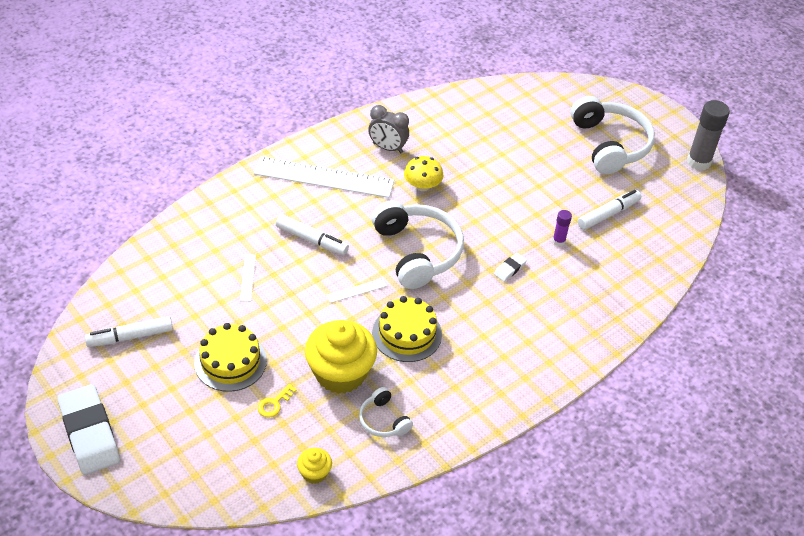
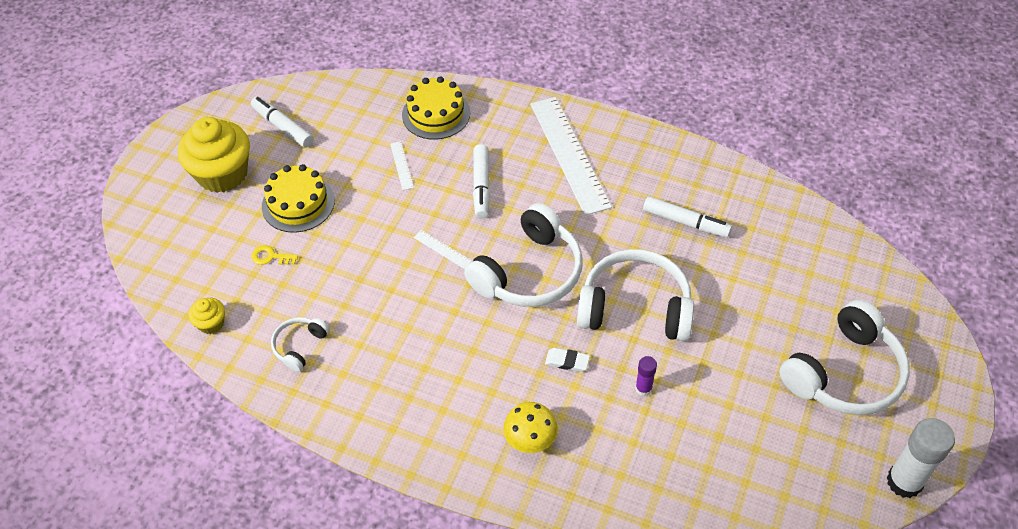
camera: 65 degrees right, 5 degrees up
white eraser [57,384,120,475] -> none
white ruler [240,254,256,301] -> white ruler turned 75 degrees counterclockwise [390,141,414,190]
yellow cupcake [305,320,377,394] -> yellow cupcake moved to [178,117,250,193]
grey clock [368,105,409,153] -> none
yellow cake [372,296,442,362] -> yellow cake moved to [402,76,470,140]
yellow mushroom [404,156,444,191] -> yellow mushroom moved to [503,402,558,453]
white marker [578,190,641,230] -> white marker moved to [643,196,732,238]
grey glue stick [687,100,730,171] -> white glue stick [887,418,955,498]
none -> white headphones [577,249,694,341]

